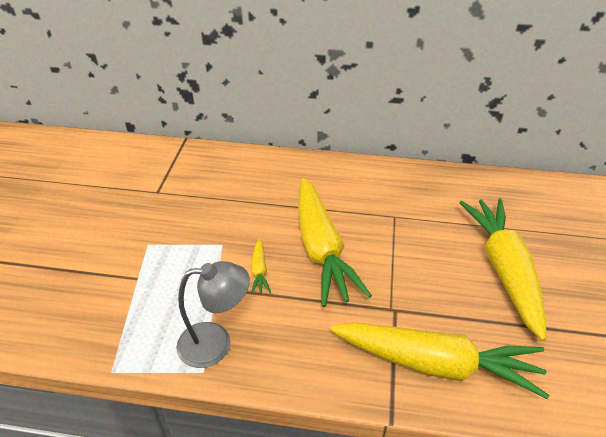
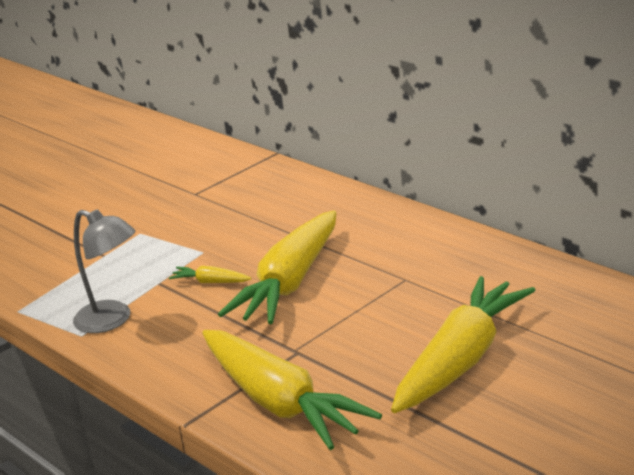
camera: 40 degrees right, 15 degrees down
yellow carrot [251,238,271,294] -> yellow carrot turned 75 degrees clockwise [169,266,252,283]

